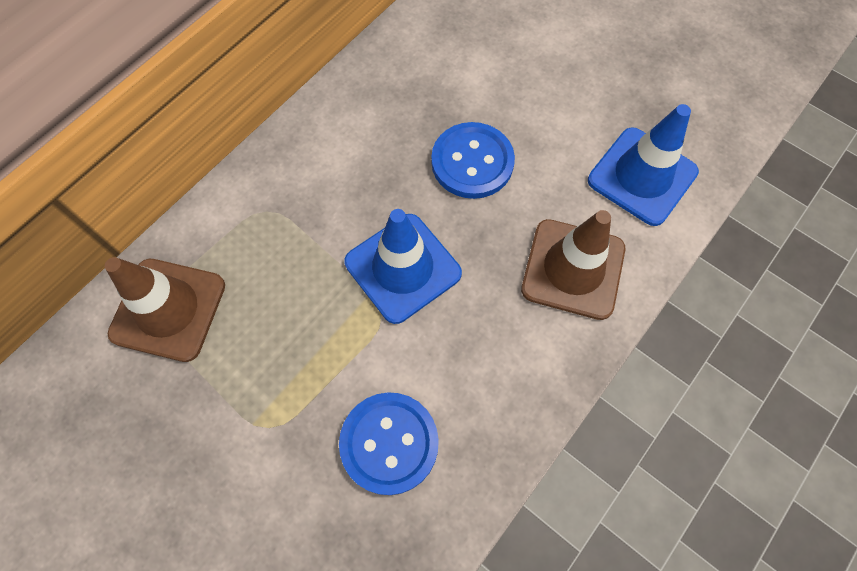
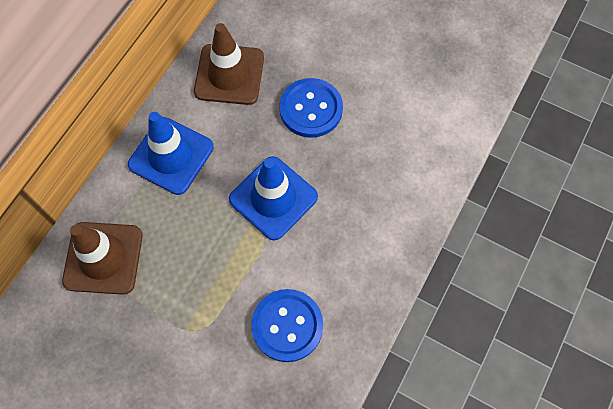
camera: 10 degrees left, 0 degrees up
brown traffic cone [521,210,625,320] -> brown traffic cone moved to [194,23,264,105]
blue traffic cone [588,104,699,226] -> blue traffic cone moved to [128,112,214,195]

